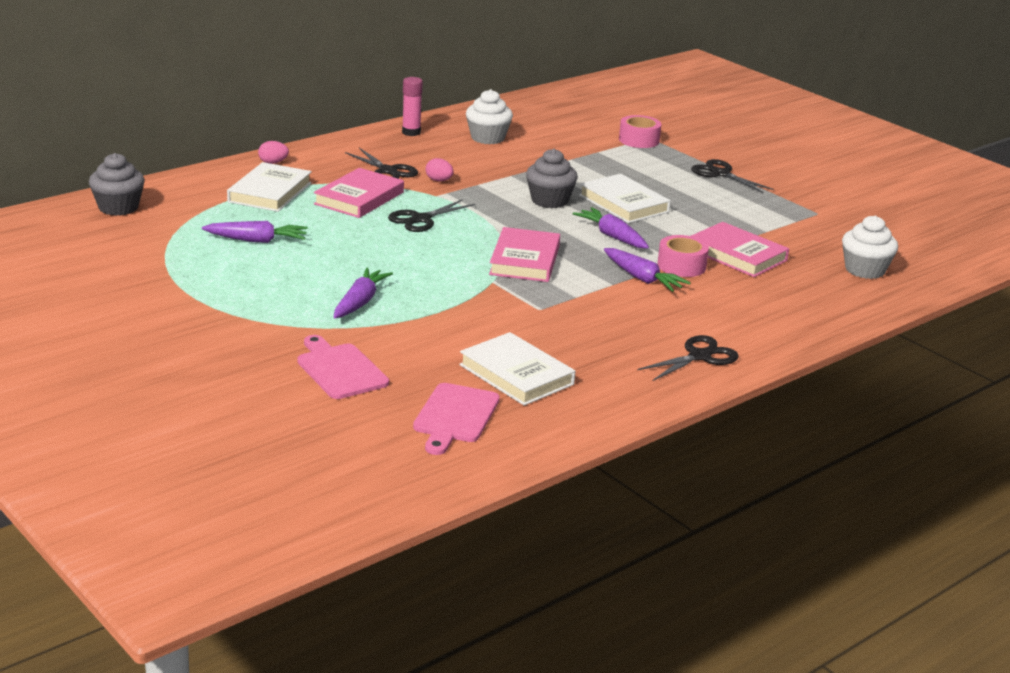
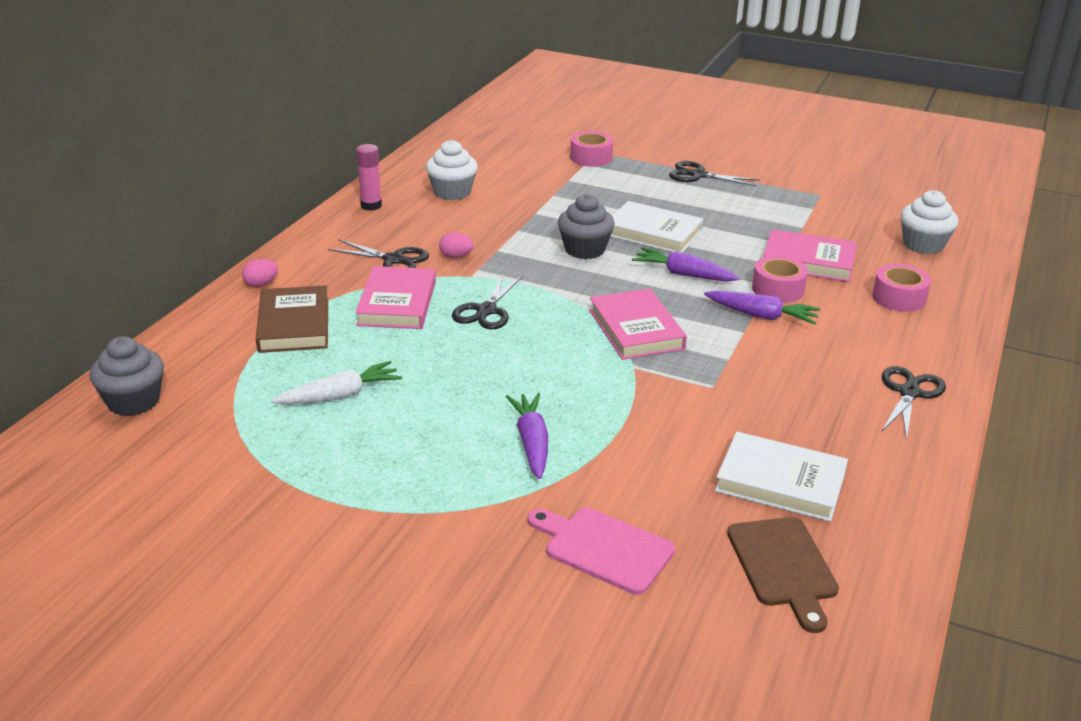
camera: 25 degrees left, 5 degrees up
purple carrot [202,221,308,243] -> white carrot [272,361,402,404]
white book [227,162,312,212] -> brown book [256,285,328,353]
pink cutting board [413,383,500,455] -> brown cutting board [727,517,839,633]
none -> pink tape [872,264,931,312]

